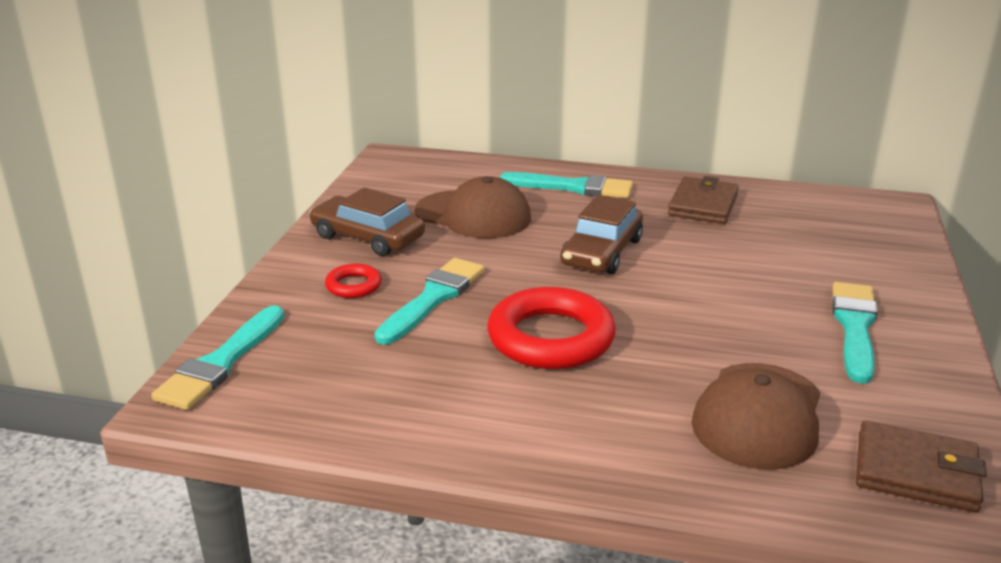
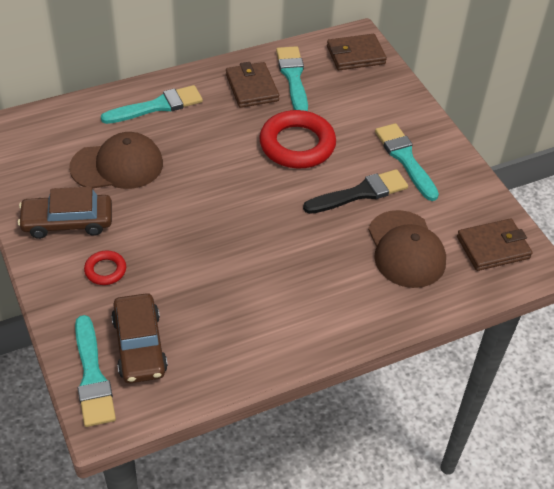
camera: 40 degrees left, 20 degrees up
turquoise brush [374,258,484,345] -> turquoise brush moved to [276,46,308,111]
red ring [487,287,616,369] -> red ring moved to [259,110,336,168]
brown car [560,195,643,274] -> brown car moved to [111,293,168,384]
none -> black brush [303,169,408,214]
none -> brown wallet [327,34,387,70]

